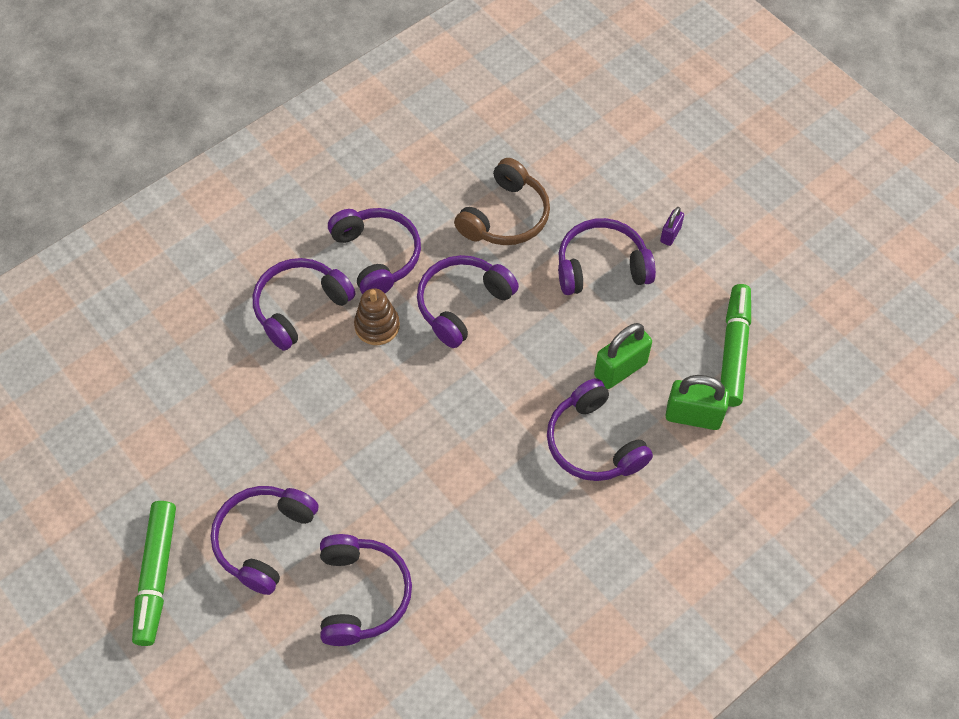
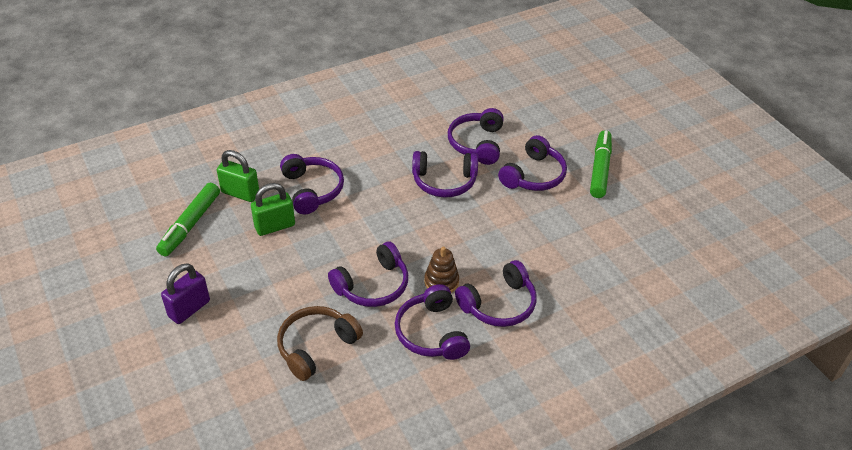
camera: 170 degrees left, 15 degrees down
purple headphones [558,218,656,295] -> purple headphones moved to [412,151,478,198]
purple padlock [660,207,684,246] -> purple padlock [161,263,210,324], size x1.83

